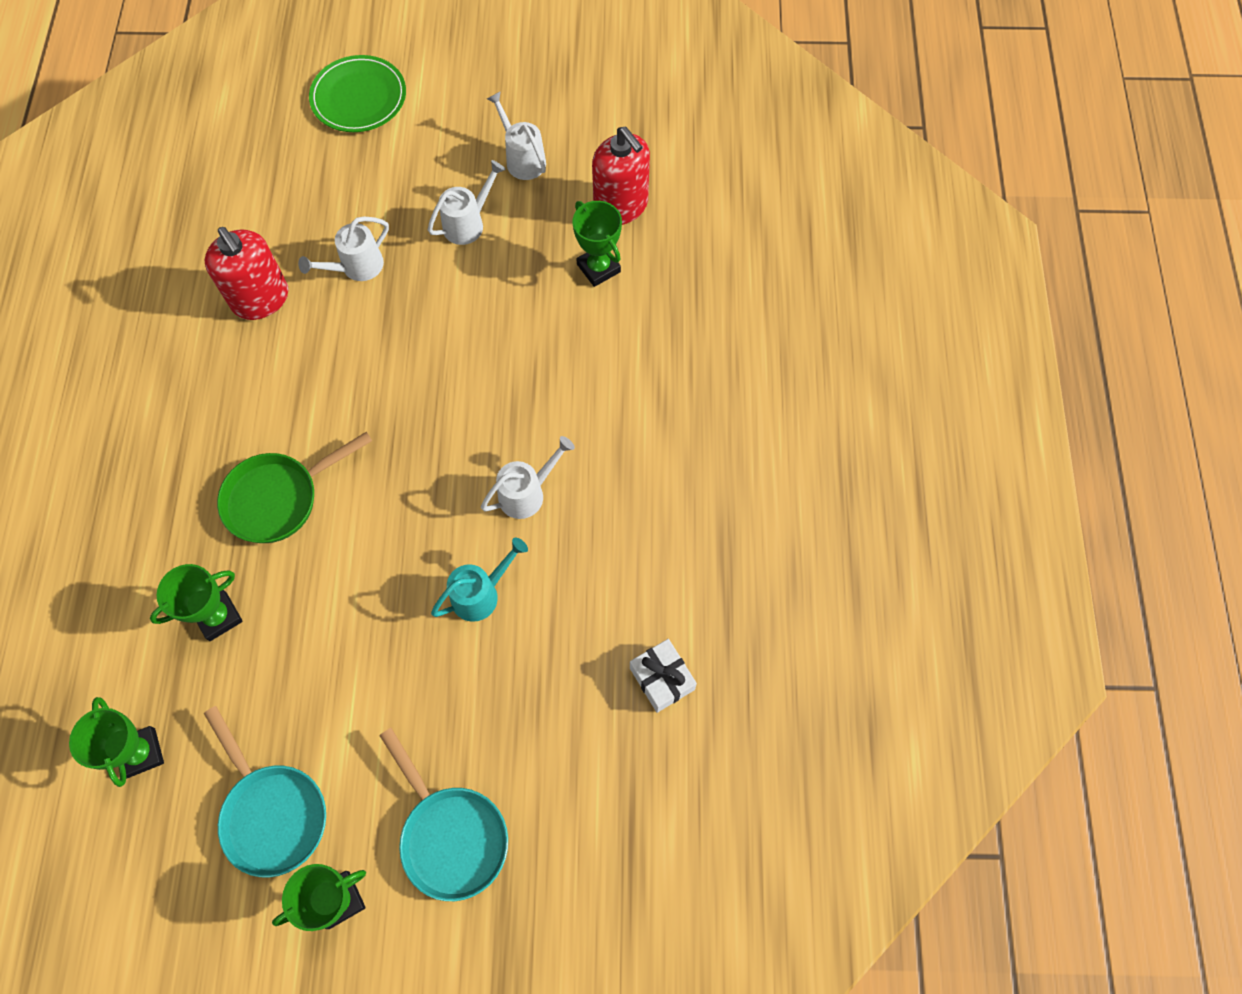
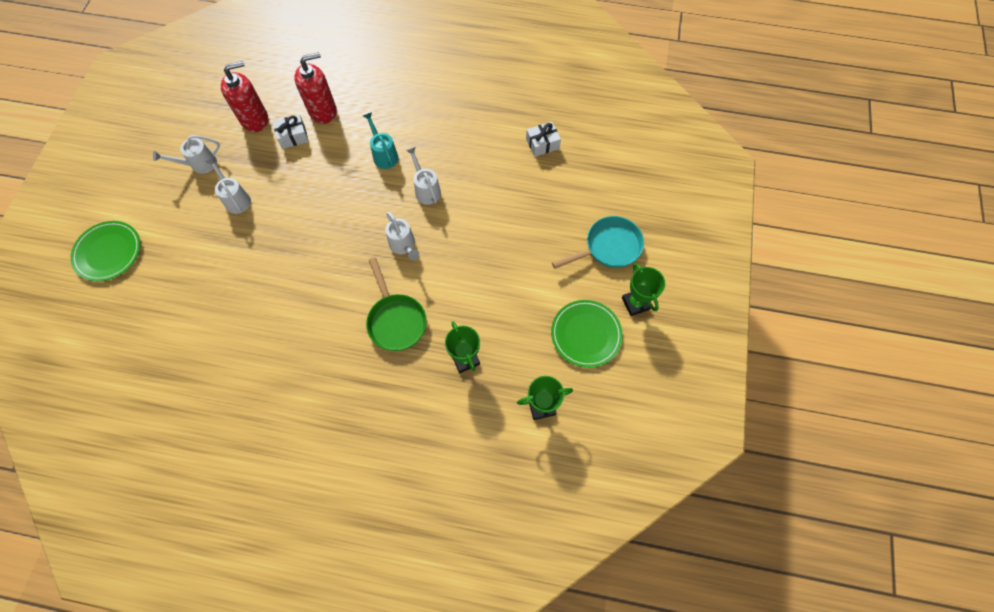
camera: 80 degrees left, 0 degrees up
turquoise pan [204,706,326,877] -> green plate [551,300,623,368]
red soap dispenser [205,227,289,320] -> red soap dispenser moved to [294,52,337,124]
white watering can [298,217,389,281] -> white watering can moved to [385,212,419,260]
turquoise watering can [431,538,528,622] -> turquoise watering can moved to [363,112,399,169]
green trophy [573,201,622,287] -> white gift [273,114,309,149]

